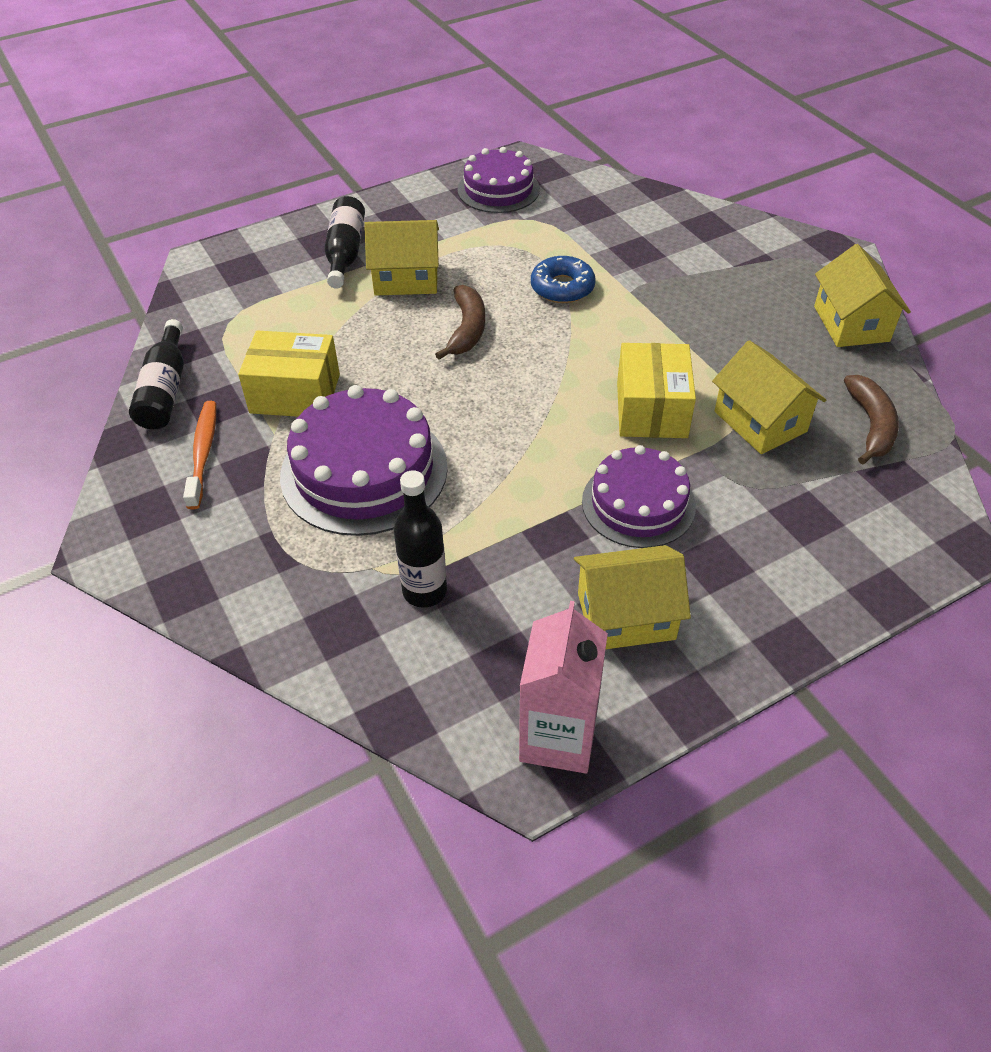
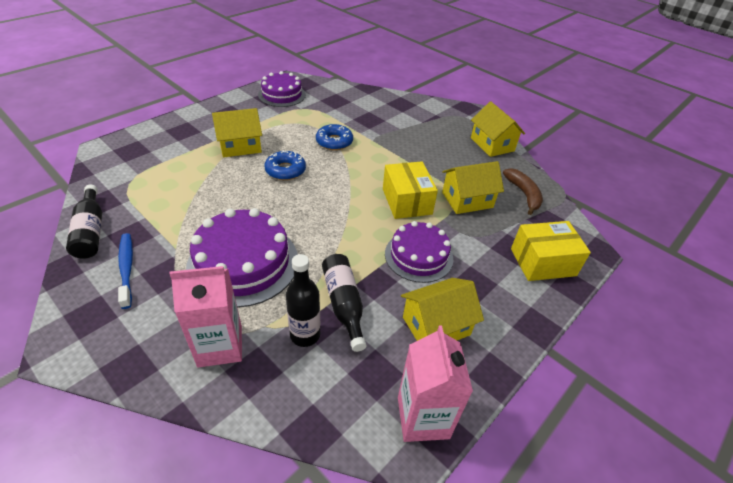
camera: 20 degrees left, 5 degrees down
orange toothbrush [183,401,216,509] -> blue toothbrush [118,233,133,309]
yellow box [238,330,340,417] -> yellow box moved to [511,221,591,281]
black bottle [325,196,365,289] -> black bottle moved to [322,254,367,352]
brown banana [435,285,485,360] -> blue donut [265,150,306,180]
yellow house [712,340,826,454] -> yellow house turned 60 degrees counterclockwise [442,161,504,214]
none -> pink carton [169,266,242,368]

